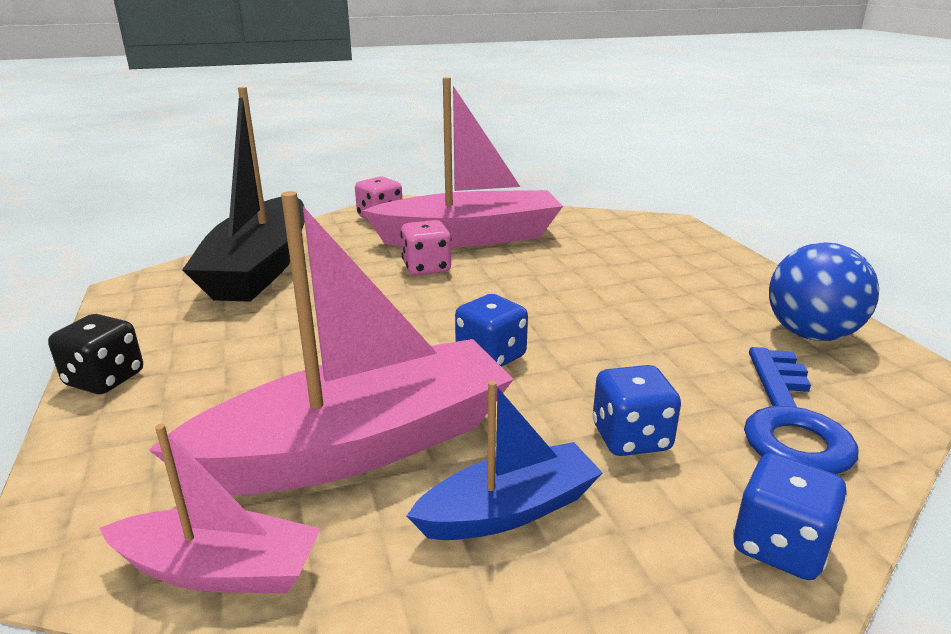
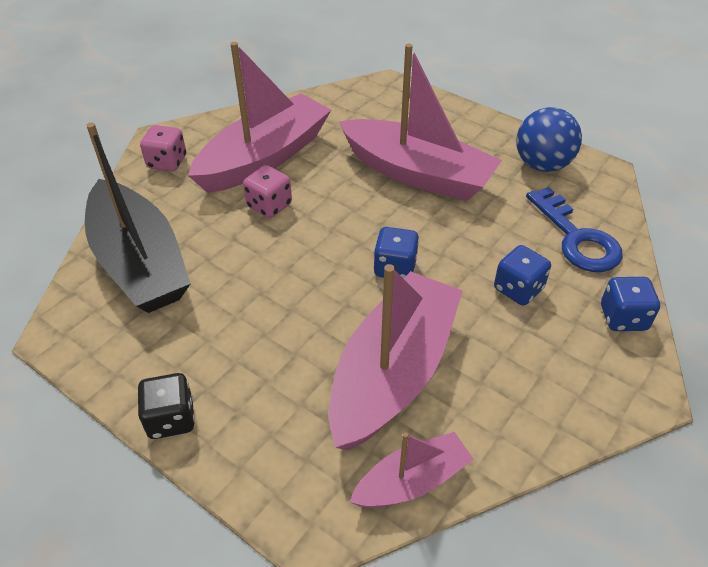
camera: 35 degrees left, 20 degrees up
blue boat [407,380,603,540] -> none
none -> pink boat [339,44,502,201]

